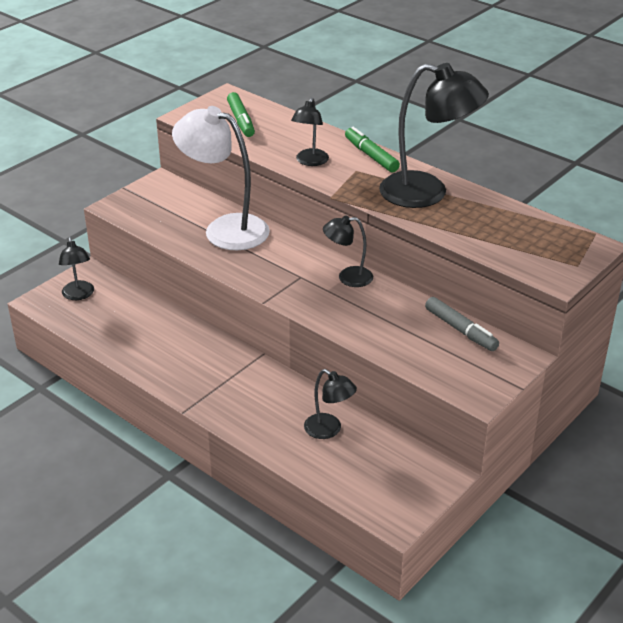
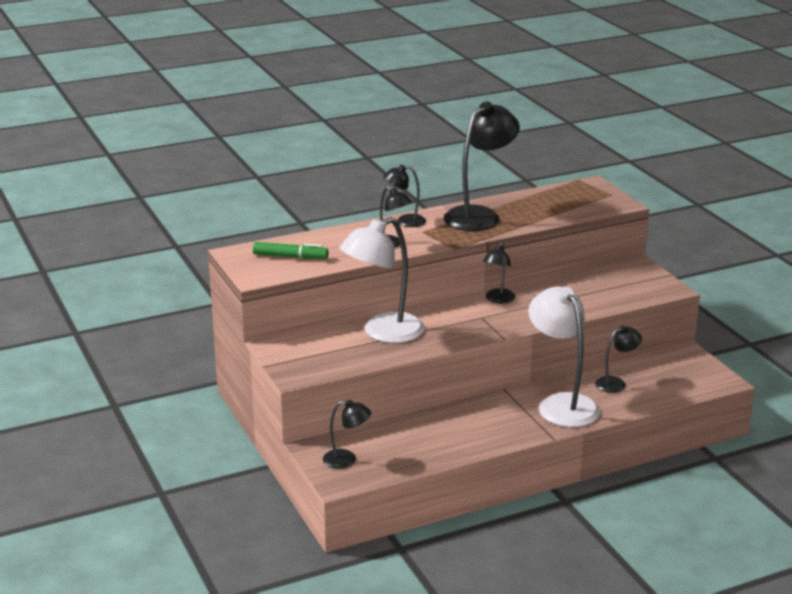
camera: 65 degrees left, 10 degrees down
green marker [345,127,400,172] -> black lamp [383,165,426,227]
grey marker [425,297,499,351] -> none
none -> white lamp [528,286,600,427]

